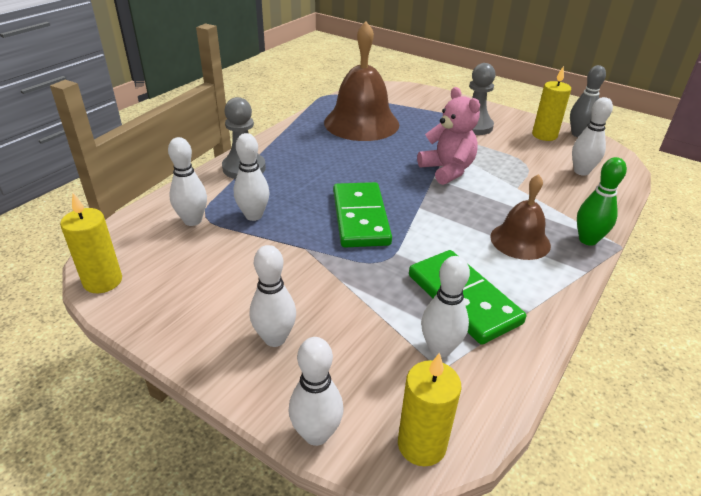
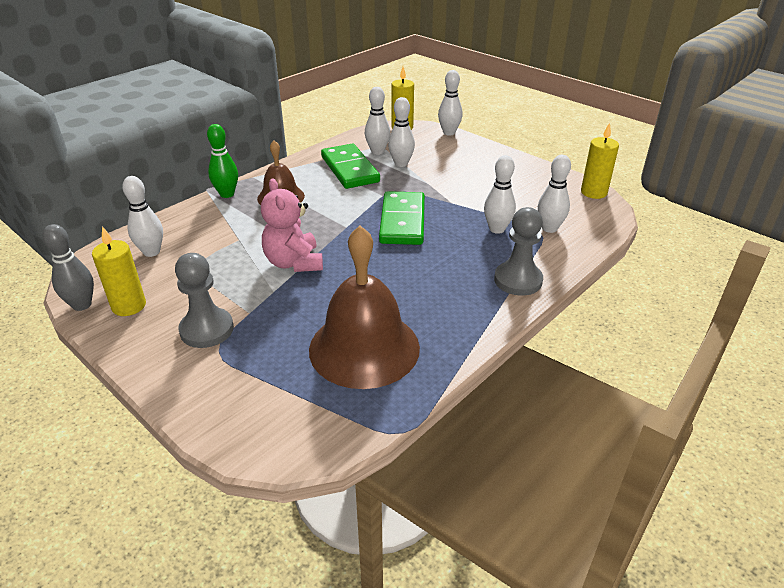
camera: 170 degrees left, 0 degrees up
white bowling pin [250,245,296,347] -> white bowling pin moved to [388,97,415,167]

